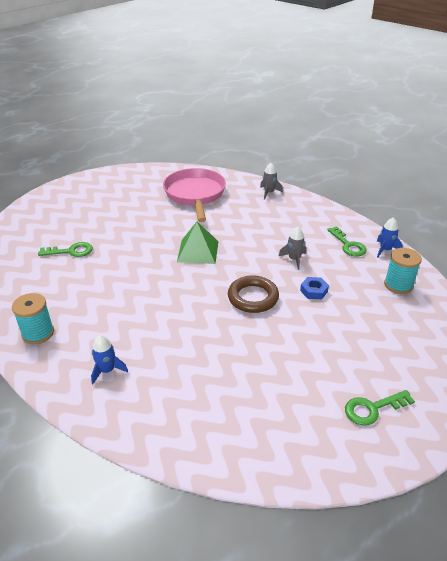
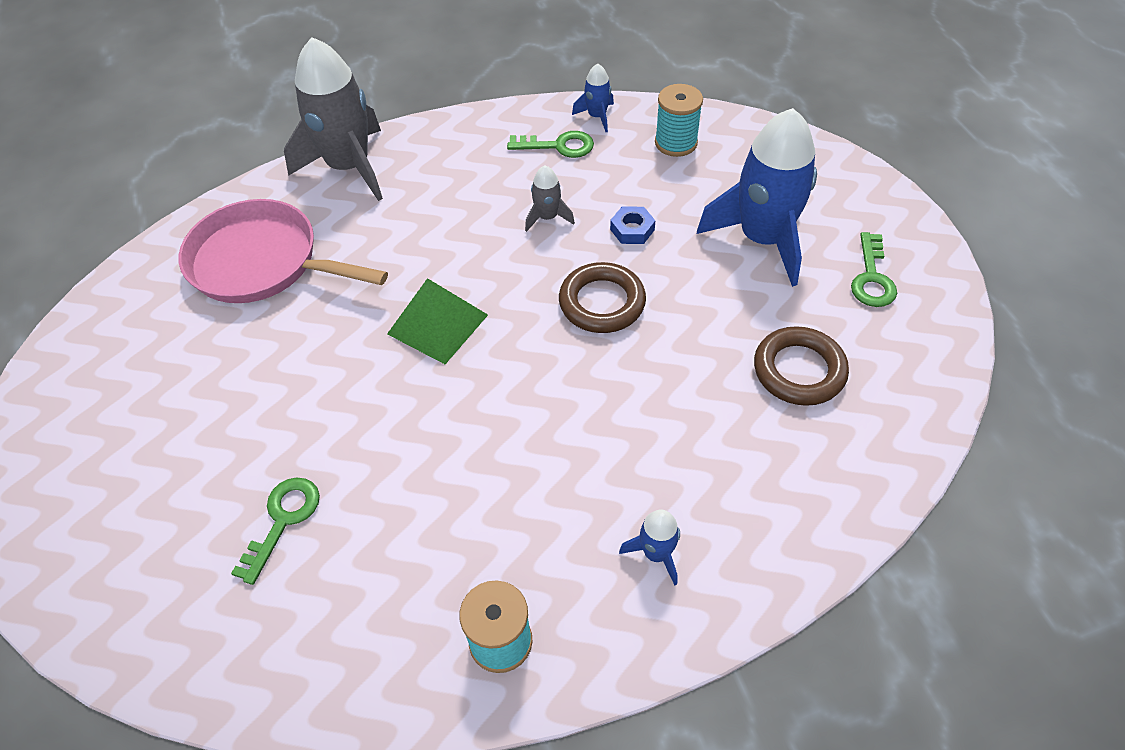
camera: 60 degrees left, 15 degrees up
grey rocket [260,163,283,200] -> grey rocket [284,37,383,201], size x2.27
none -> blue rocket [697,108,817,287]
none -> brown ring [754,326,849,406]

